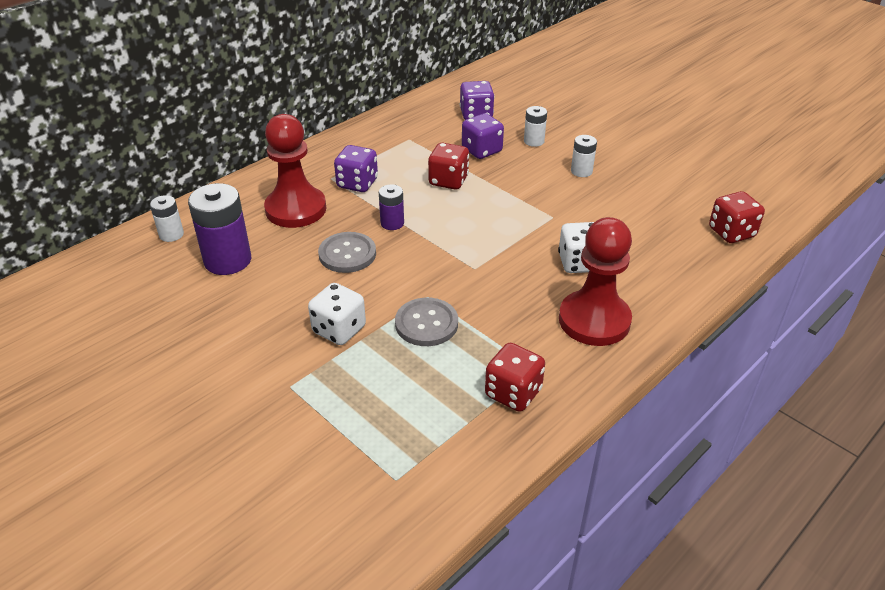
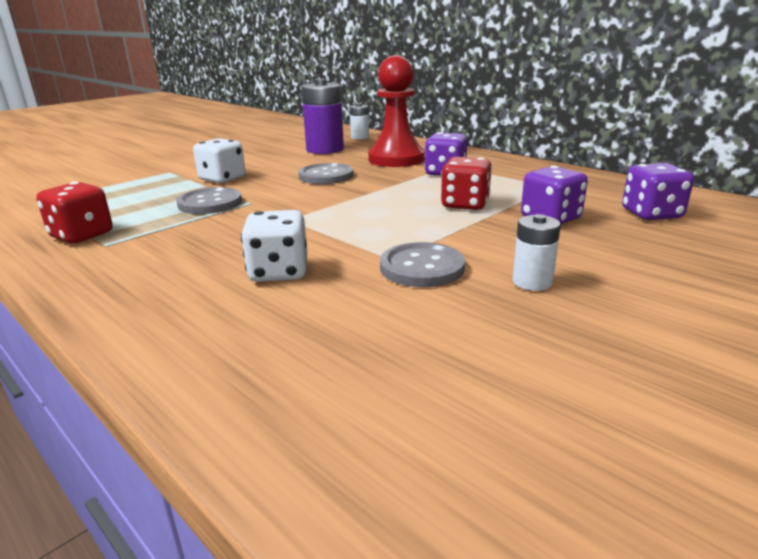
camera: 90 degrees right, 15 degrees down
purple battery [379,184,404,230] -> none
white battery [524,106,547,147] -> none
red pawn [559,217,632,346] -> none
red dice [709,191,765,243] -> none
none -> grey button [380,242,465,287]

